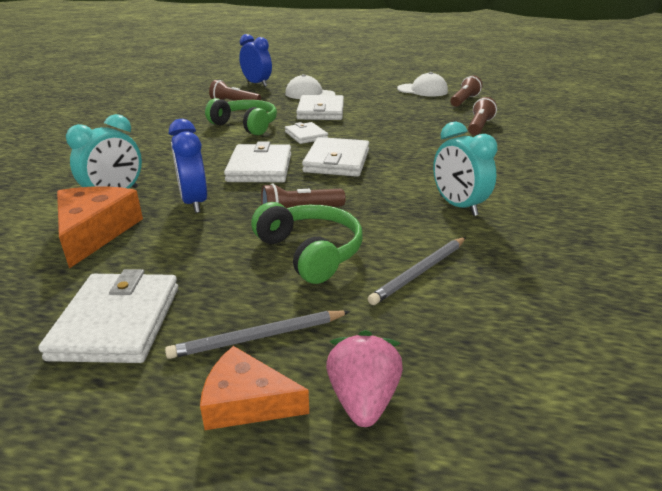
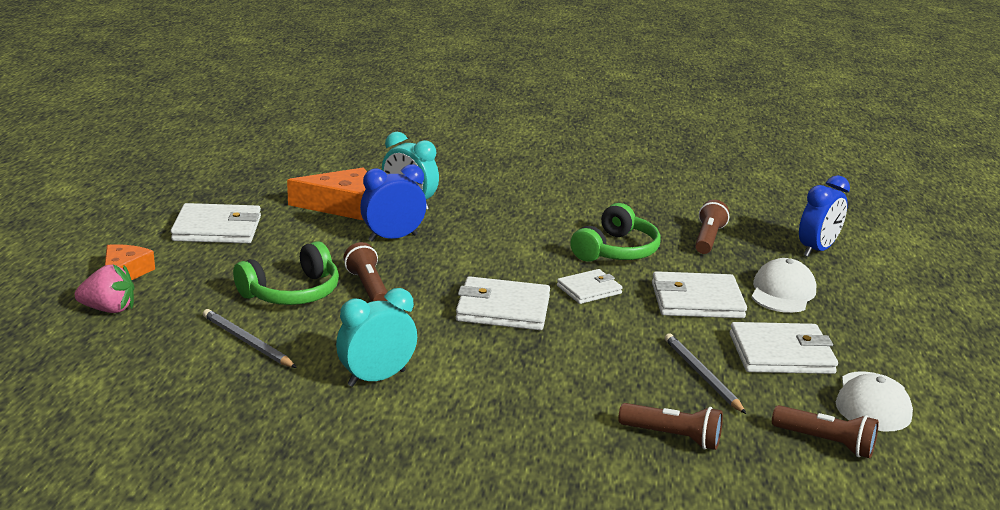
camera: 85 degrees right, 5 degrees down
grey pencil [165,311,350,359] -> grey pencil moved to [665,333,746,414]
white wallet [224,141,291,182] -> white wallet moved to [730,322,838,374]

